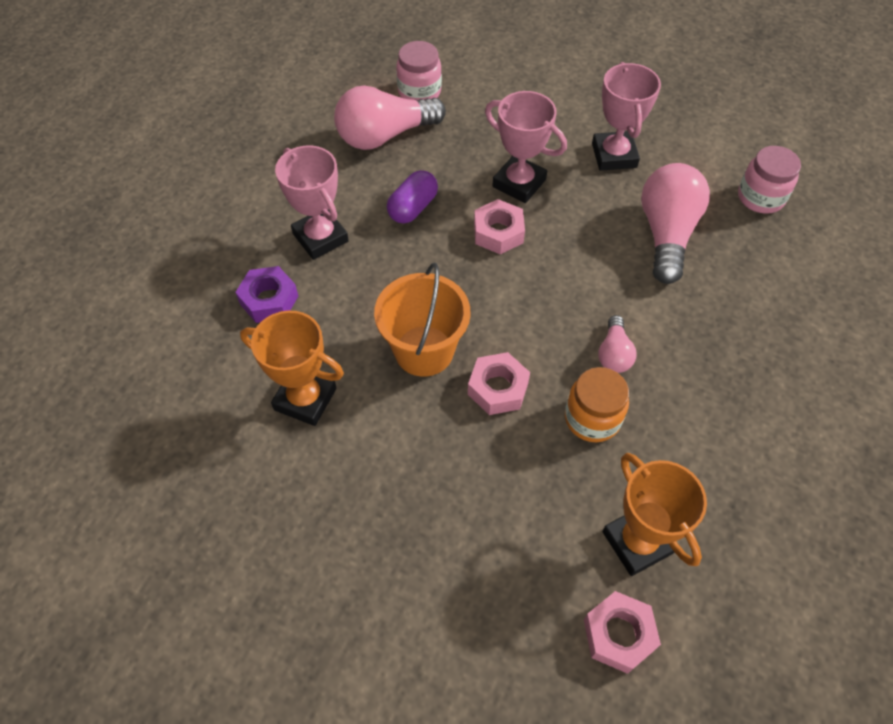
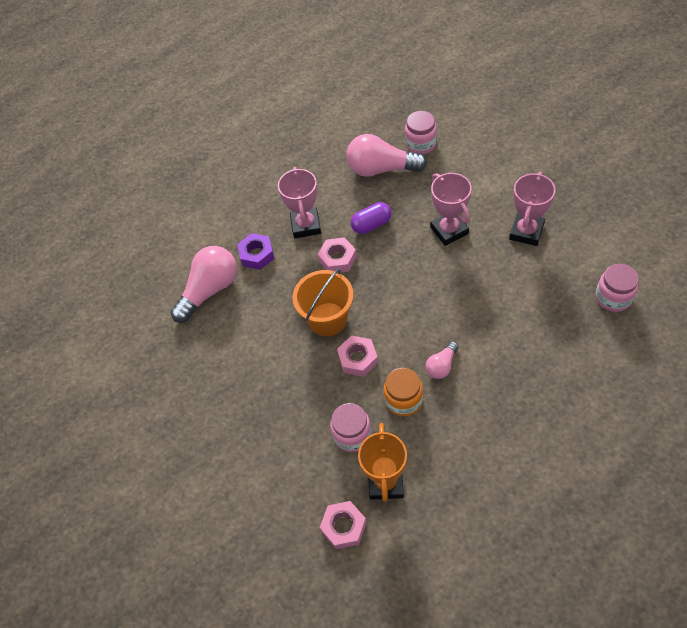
camera: 35 degrees right, 0 degrees up
orange trophy [240,310,344,426] -> none
pink nut [474,199,525,254] -> pink nut moved to [318,237,357,273]
pink light bulb [641,163,710,284] -> pink light bulb moved to [171,246,237,323]
none -> pink jar [330,403,371,452]

